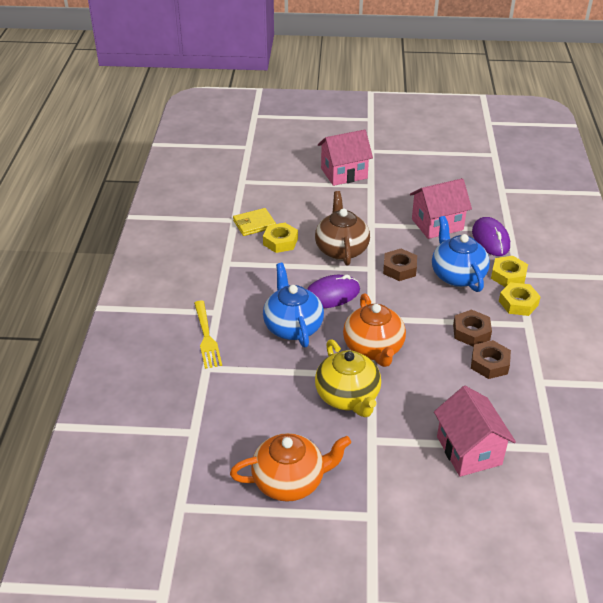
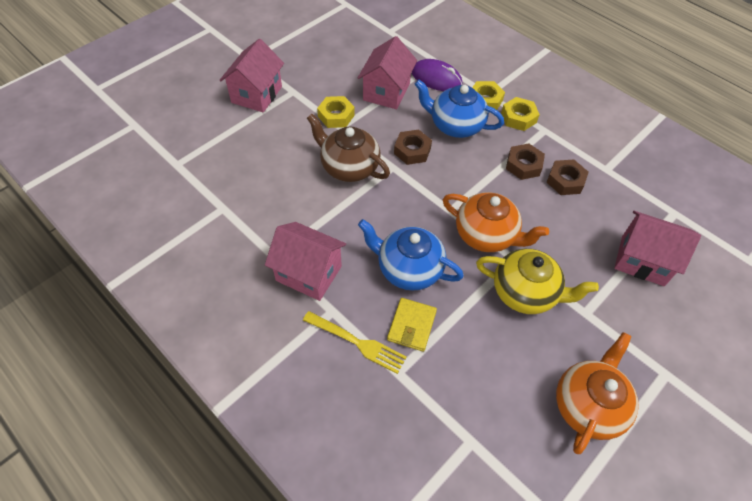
camera: 50 degrees left, 15 degrees up
yellow wallet [233,208,276,236] -> yellow wallet moved to [387,298,437,352]
yellow nut [263,223,298,253] -> yellow nut moved to [317,96,355,128]
purple mouse [307,275,360,308] -> none
none -> pink house [265,222,346,301]

